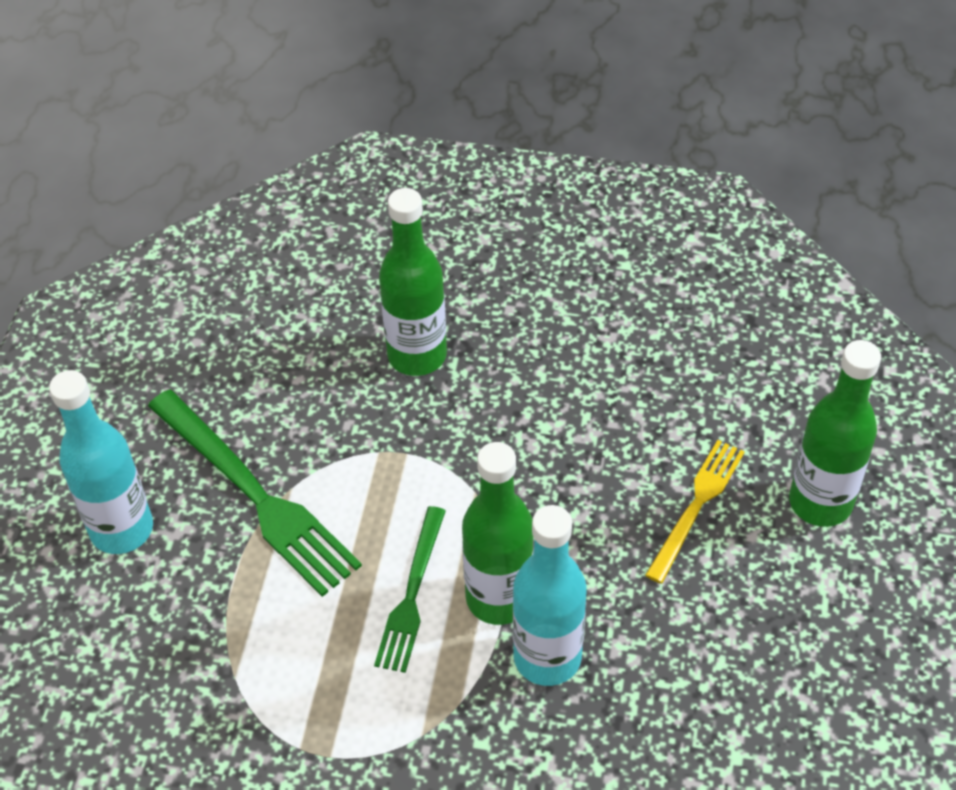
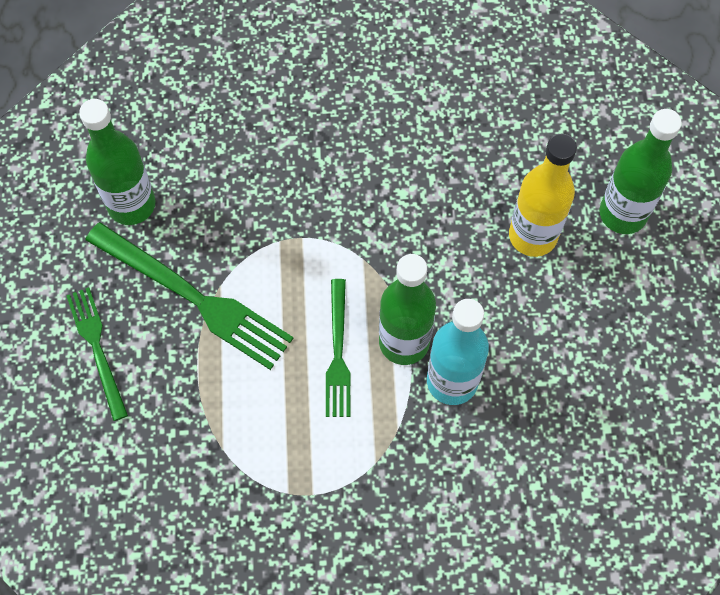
camera: 15 degrees left, 15 degrees up
turquoise bottle [49,370,153,554] -> green fork [66,287,128,421]
green bottle [379,188,447,376] -> green bottle moved to [79,99,156,225]
yellow fork [645,440,745,584] -> yellow bottle [509,134,577,257]

